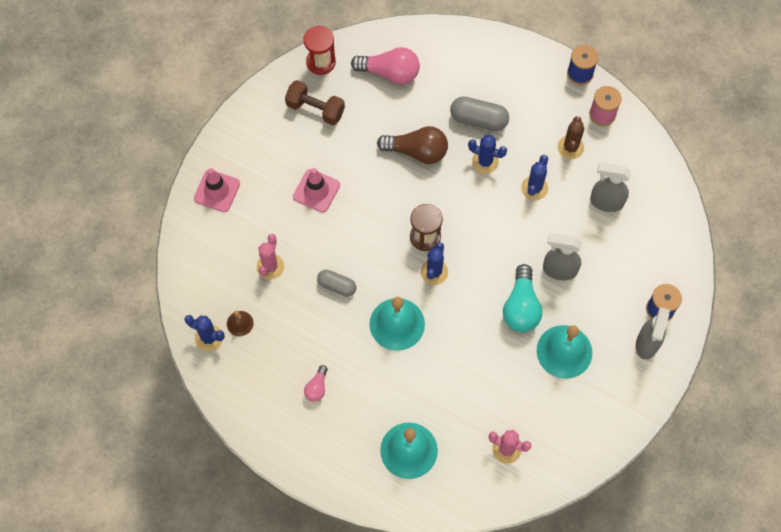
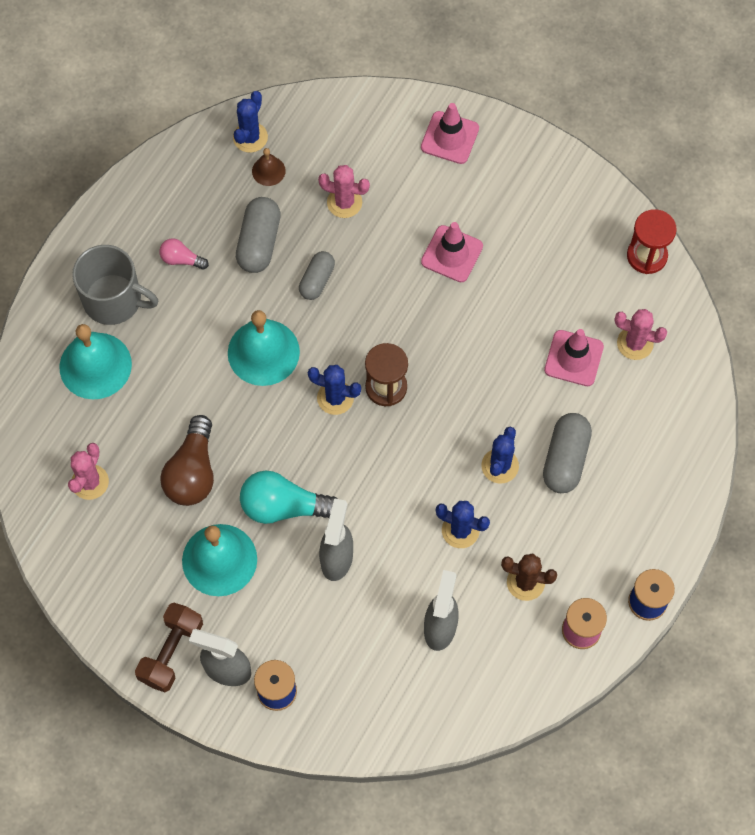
camera: 90 degrees right, 0 degrees up
brown dumbbell [285,80,345,125] -> brown dumbbell moved to [135,603,203,692]
pink light bulb [351,47,420,84] -> pink cactus [614,309,667,360]
brown light bulb [377,126,448,164] -> brown light bulb moved to [160,415,214,506]
none -> grey mug [72,245,158,325]
none -> grey capsule [236,197,281,273]
none -> pink traffic cone [544,329,604,386]

